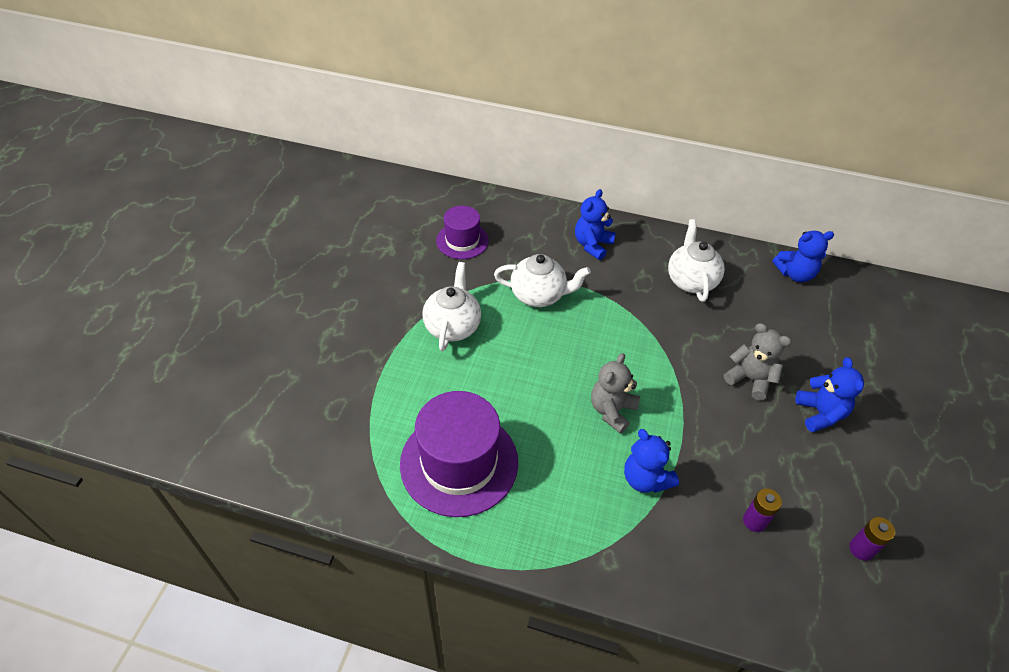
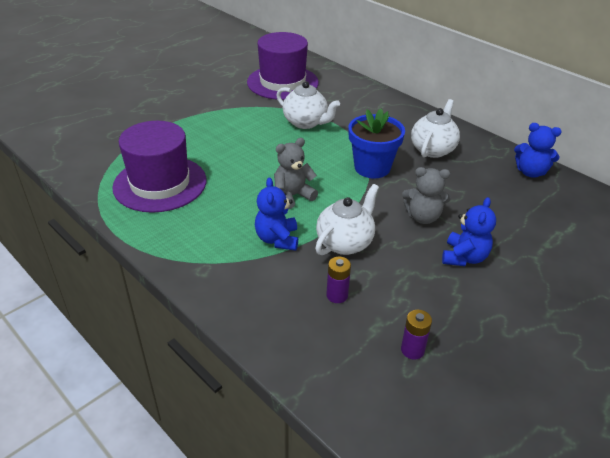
camera: 30 degrees right, 10 degrees down
white teapot [422,262,481,351] -> white teapot moved to [315,184,379,255]
purple hat [436,206,489,259] -> purple hat [247,32,319,100], size x1.76
blue teddy bear [575,189,616,260] -> none
grey teddy bear [724,323,791,400] -> grey teddy bear turned 120 degrees clockwise [402,167,451,224]
none -> blue flower pot [348,109,405,178]

